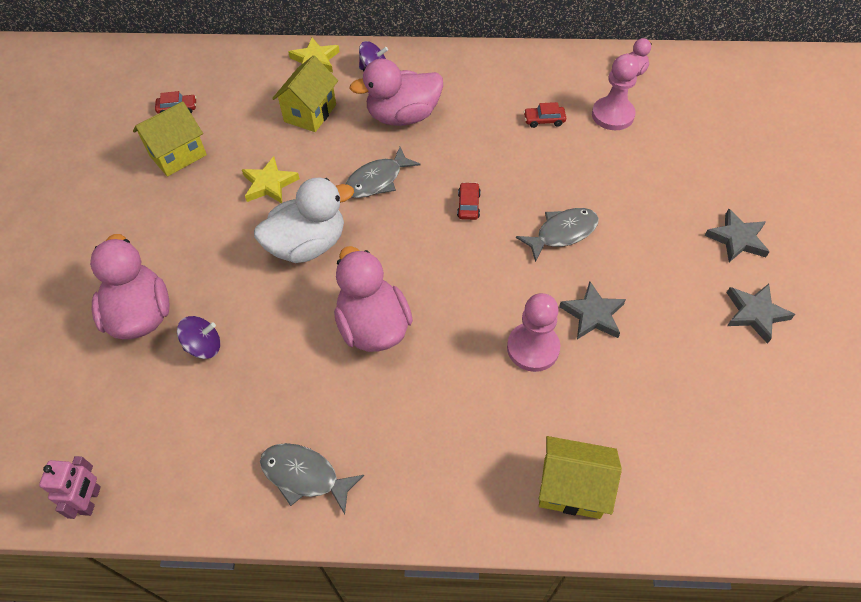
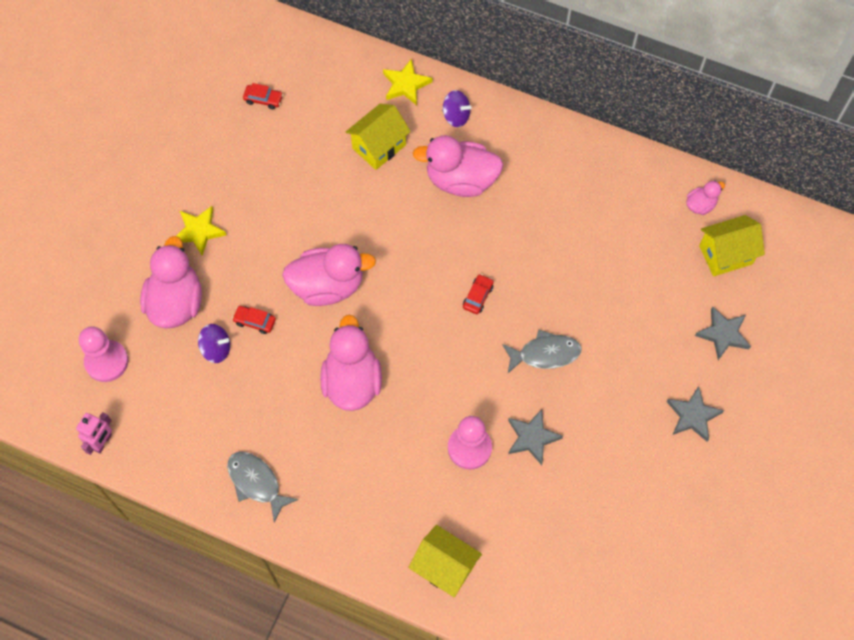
camera: 20 degrees right, 10 degrees up
yellow house [133,101,207,177] -> yellow house moved to [699,215,765,276]
yellow star [242,156,300,203] -> yellow star moved to [176,206,226,256]
white duck [254,178,354,263] -> pink duck [282,244,376,306]
grey fish [345,147,420,198] -> none
red car [524,102,566,128] -> red car moved to [232,306,276,334]
pink pawn [592,54,639,130] -> pink pawn moved to [79,326,128,382]
grey star [727,284,795,344] -> grey star moved to [695,307,751,360]

